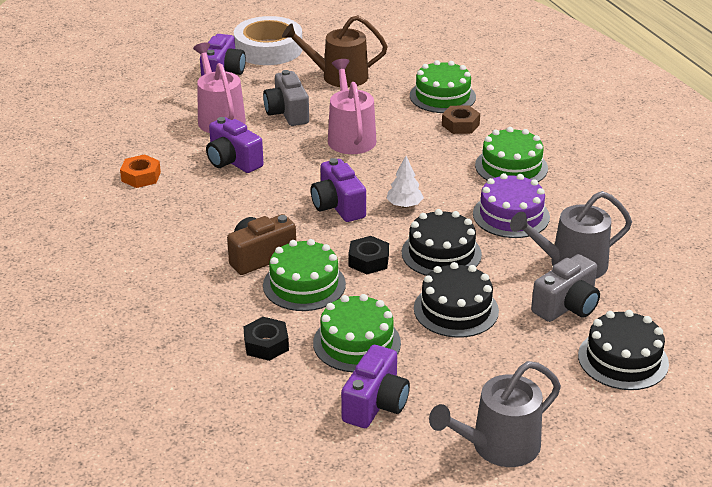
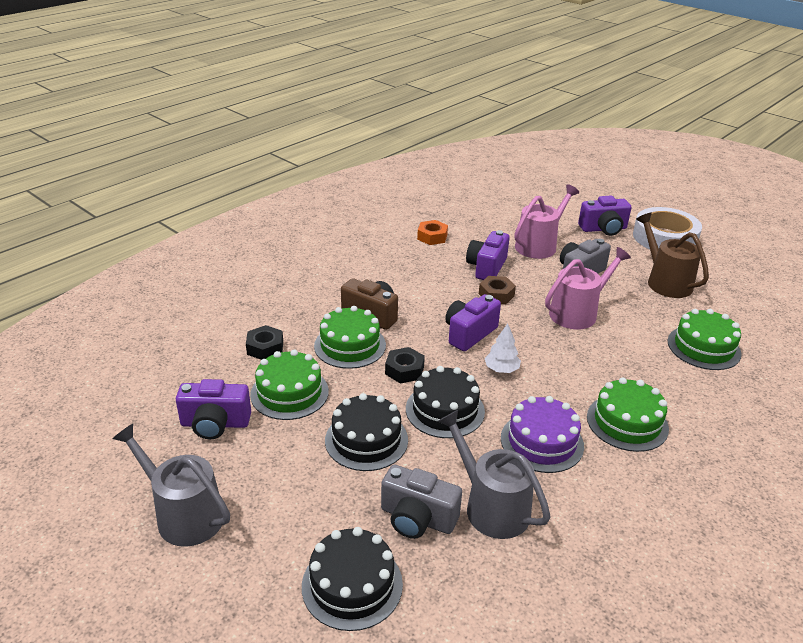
camera: 65 degrees right, 0 degrees up
brown nut [442,105,480,134] -> brown nut moved to [479,276,516,304]

